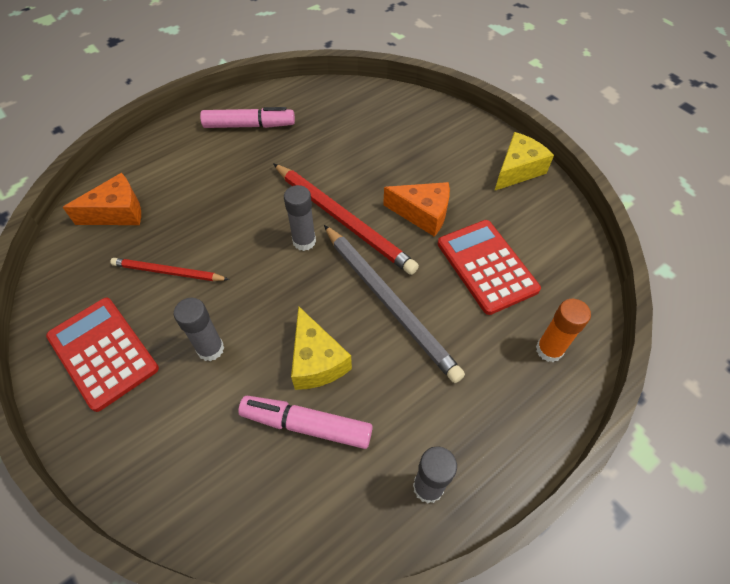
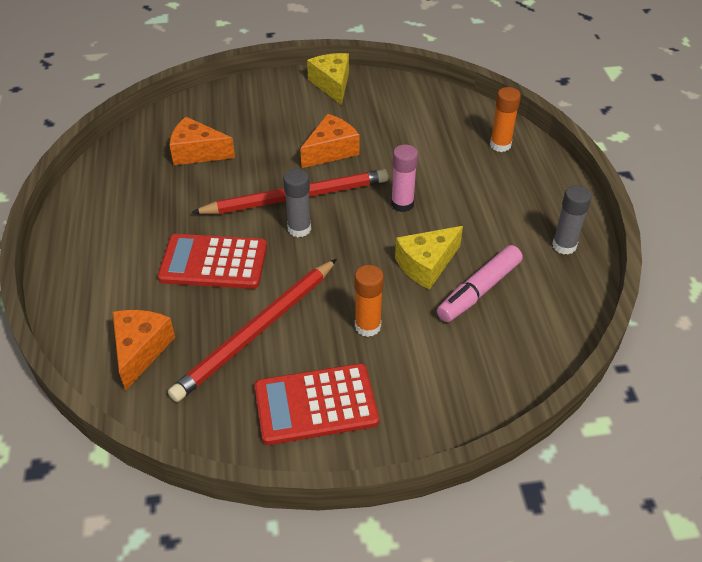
camera: 60 degrees left, 10 degrees down
red pencil [110,258,229,281] -> red pencil [168,259,337,402], size x1.74
grey glue stick [174,298,224,361] -> orange glue stick [355,265,384,337]
pink marker [200,107,295,128] -> none
yellow cheese [291,306,352,390] -> yellow cheese turned 135 degrees clockwise [395,226,463,290]
grey pencil [324,225,465,383] -> pink glue stick [391,144,418,212]
red calculator [438,220,541,315] -> red calculator moved to [158,234,267,289]
none -> orange cheese [170,117,235,165]

